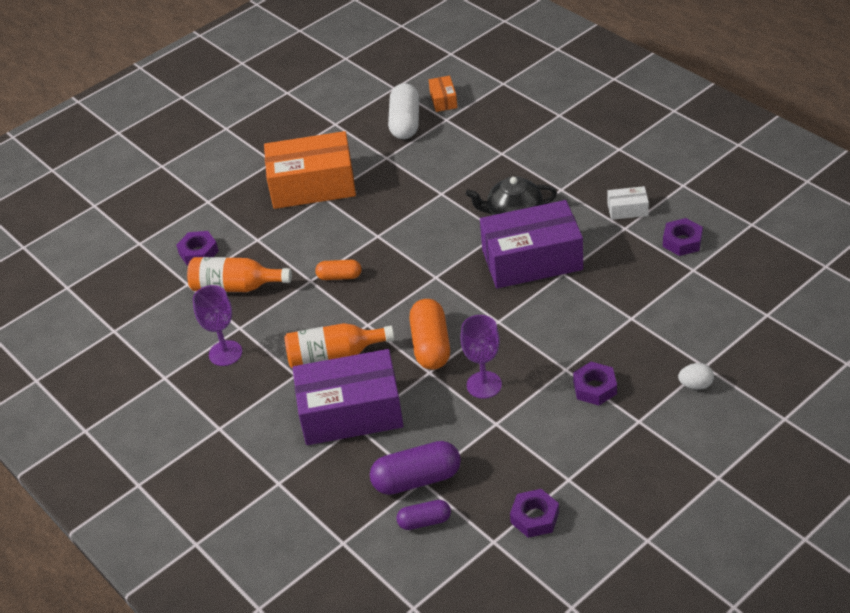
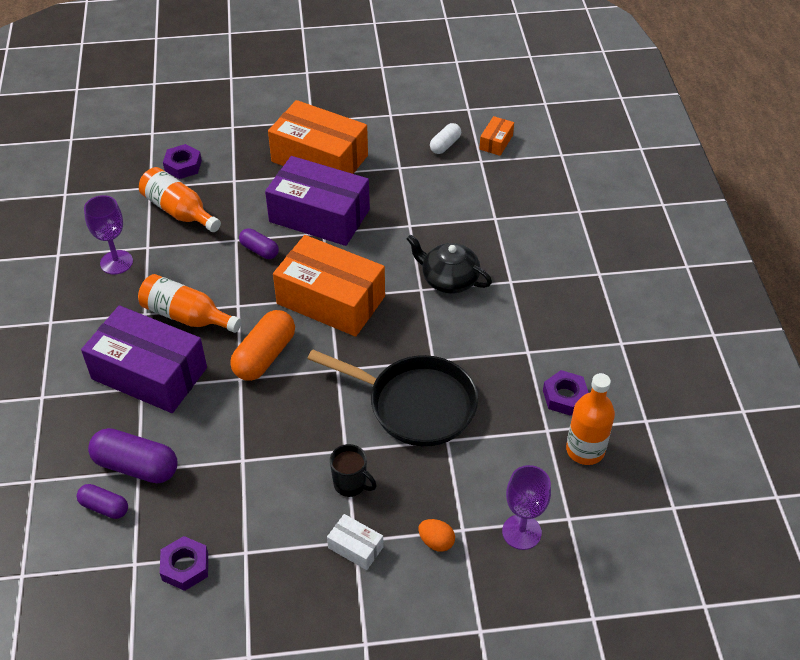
camera: 30 degrees right, 5 degrees up
orange capsule [315,260,361,280] -> purple capsule [239,228,279,259]
white capsule [388,83,419,139] -> white capsule [430,123,461,154], size x0.58
purple goblet [460,315,502,399] -> purple goblet moved to [502,465,551,550]
purple box [480,200,583,288] -> purple box moved to [265,156,370,246]
purple nut [573,362,617,406] -> black mug [330,444,377,497]
white box [608,186,649,220] -> white box moved to [327,514,384,570]
white egg [678,363,714,390] -> orange egg [419,519,455,552]
none -> orange box [273,235,385,337]
none -> black pan [307,349,478,446]
none -> orange bottle [566,373,615,465]

